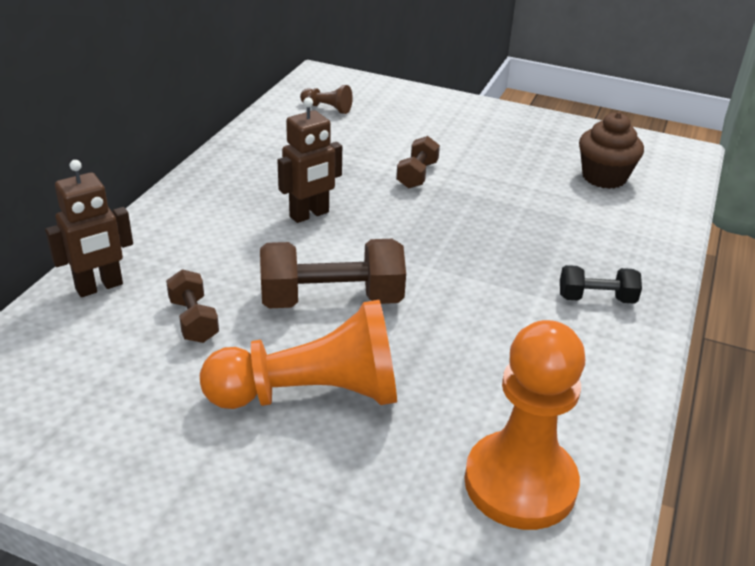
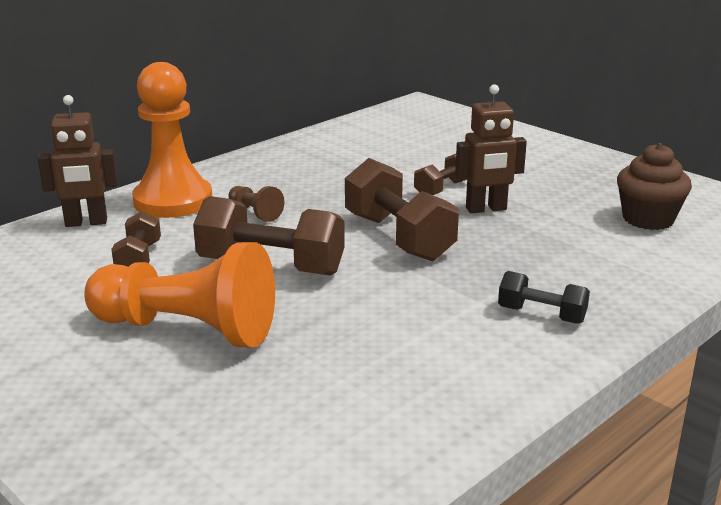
camera: 25 degrees right, 10 degrees down
brown robot [277,97,342,223] -> brown robot moved to [455,84,527,213]
brown pawn [300,85,353,114] -> brown pawn moved to [229,186,284,222]
orange pawn [464,320,585,530] -> orange pawn moved to [132,62,212,218]
none -> brown dumbbell [345,158,459,261]

